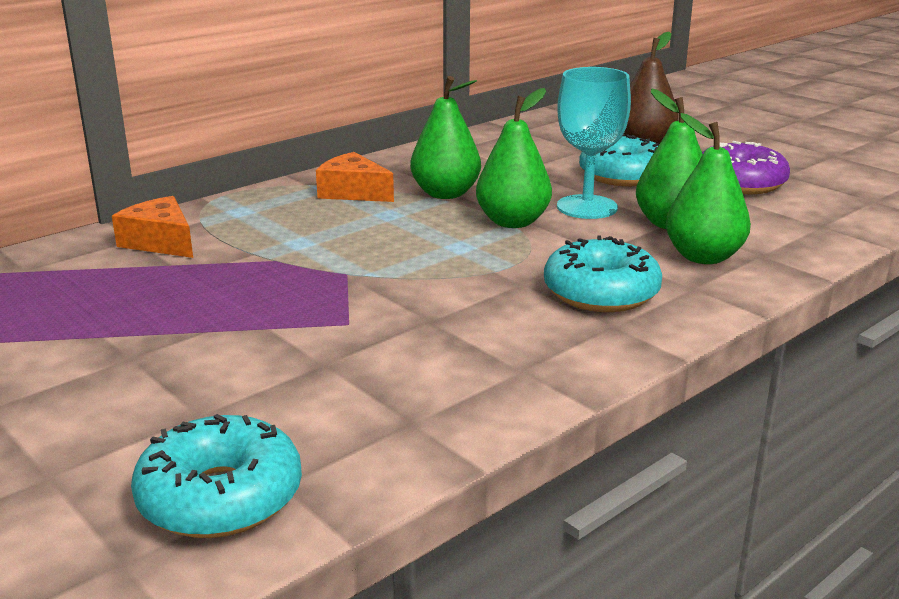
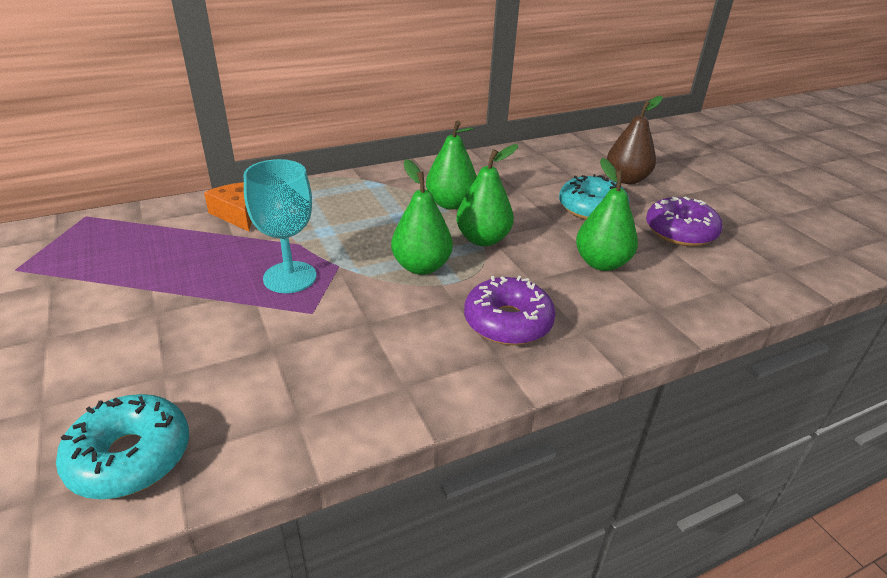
camera: 15 degrees right, 10 degrees up
orange cheese [316,152,394,202] -> none
turquoise donut [544,235,662,312] -> purple donut [464,276,556,345]
turquoise goblet [557,67,631,219] -> turquoise goblet moved to [244,159,316,293]
green pear [666,113,751,264] -> green pear moved to [391,159,453,275]

